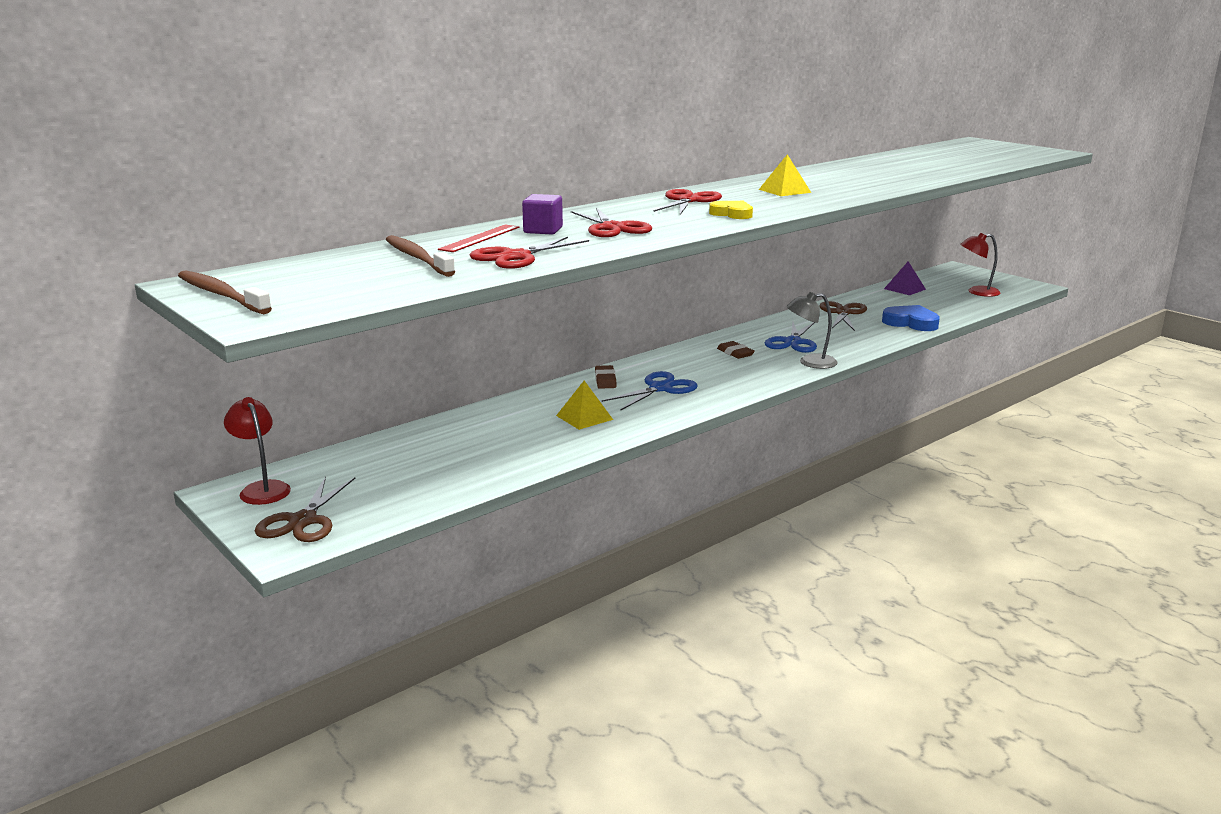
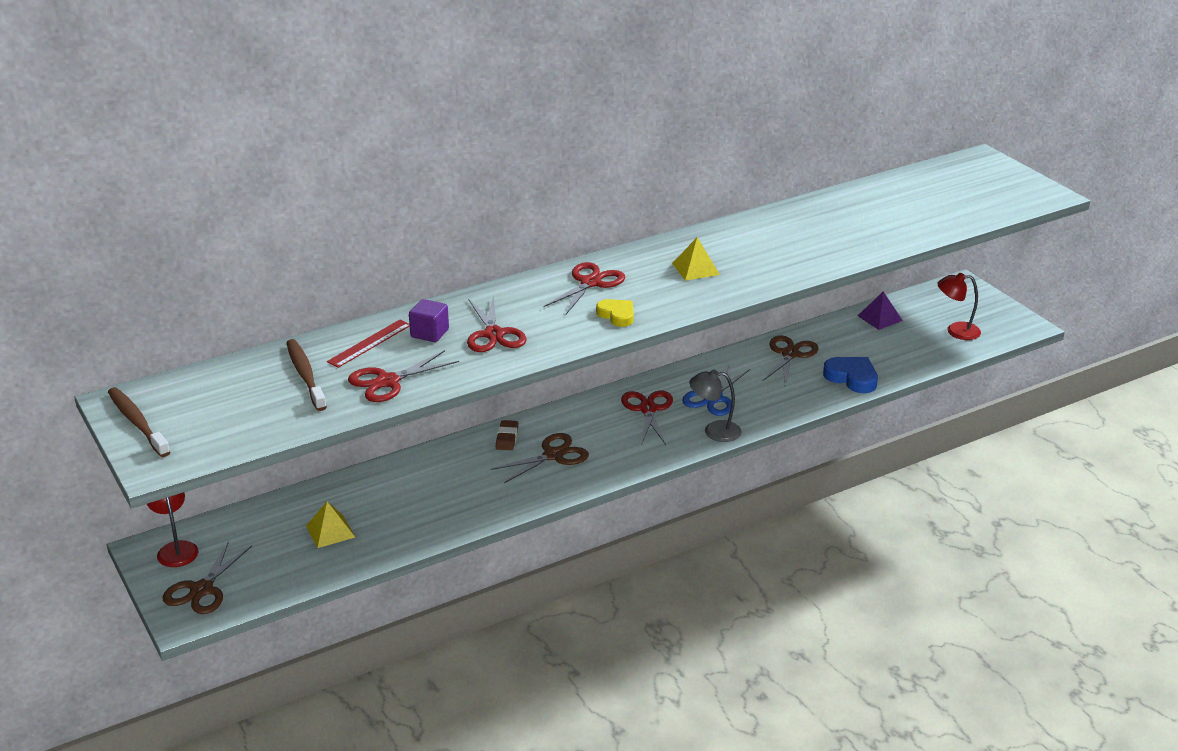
camera: 10 degrees right, 10 degrees up
yellow pyramid [556,381,613,430] -> yellow pyramid moved to [306,502,355,548]
blue scissors [601,371,698,411] -> brown scissors [491,433,589,483]
brown eraser [717,341,755,359] -> red scissors [621,391,673,445]

